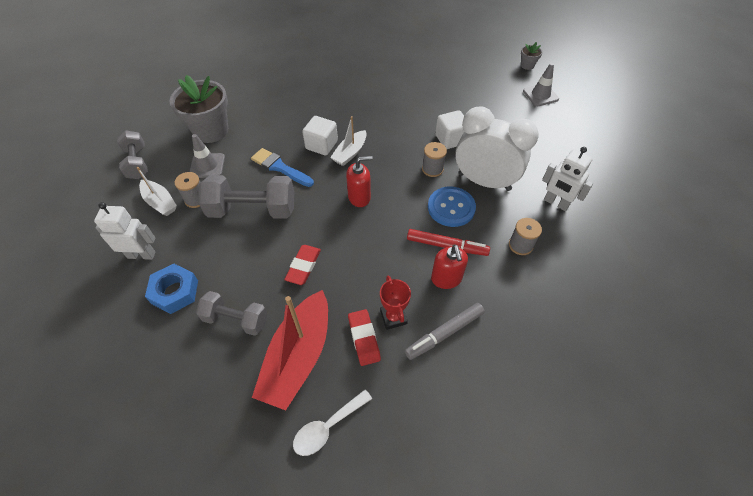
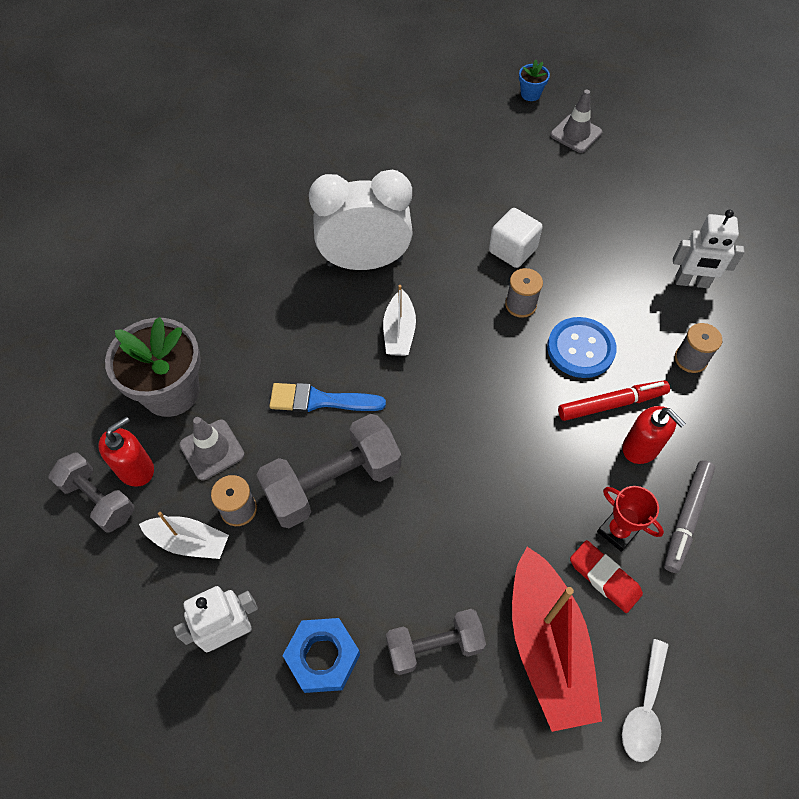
camera: 30 degrees left, 5 degrees up
red eraser [284,245,321,285] -> none
white cube [303,116,338,156] -> none
red soap dispenser [346,156,373,207] -> red soap dispenser moved to [98,416,154,487]
white clock [455,106,539,191] -> white clock moved to [309,170,413,270]
grey flower pot [521,42,542,70] -> blue flower pot [519,60,550,101]

